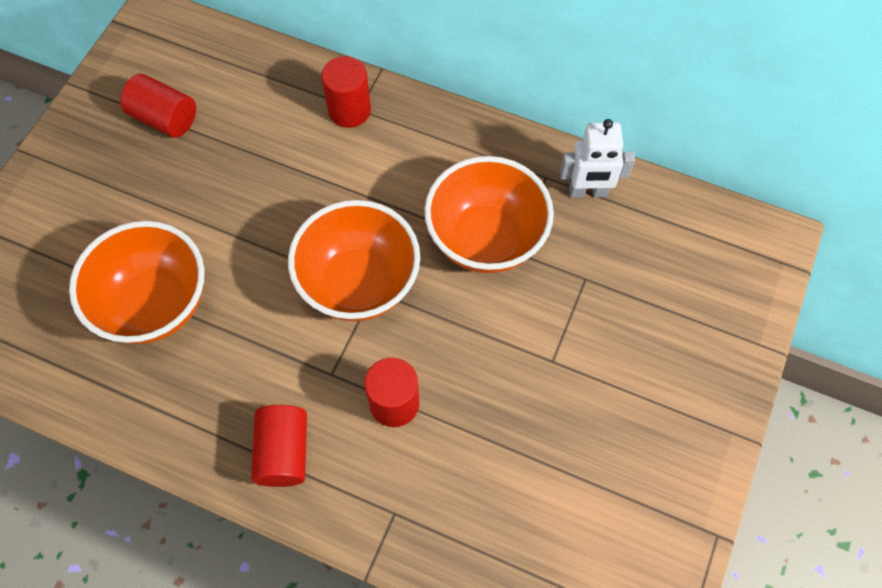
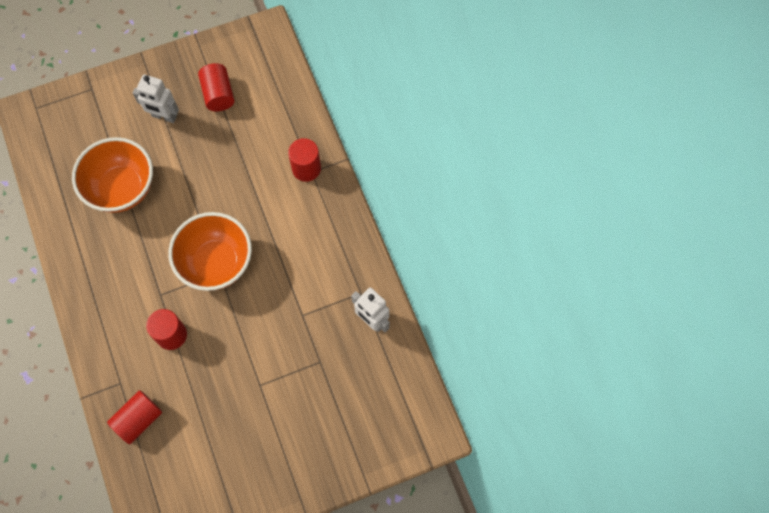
camera: 45 degrees right, 5 degrees up
red cylinder [251,405,307,487] -> red cylinder moved to [107,390,162,444]
orange bowl [424,156,554,273] -> none
none -> white robot [132,75,179,123]

